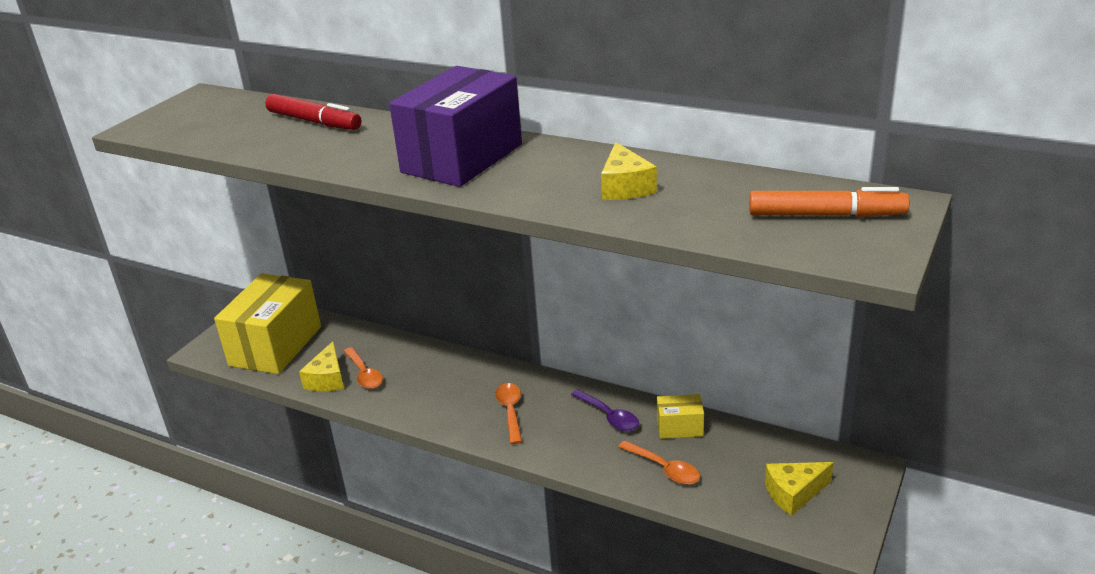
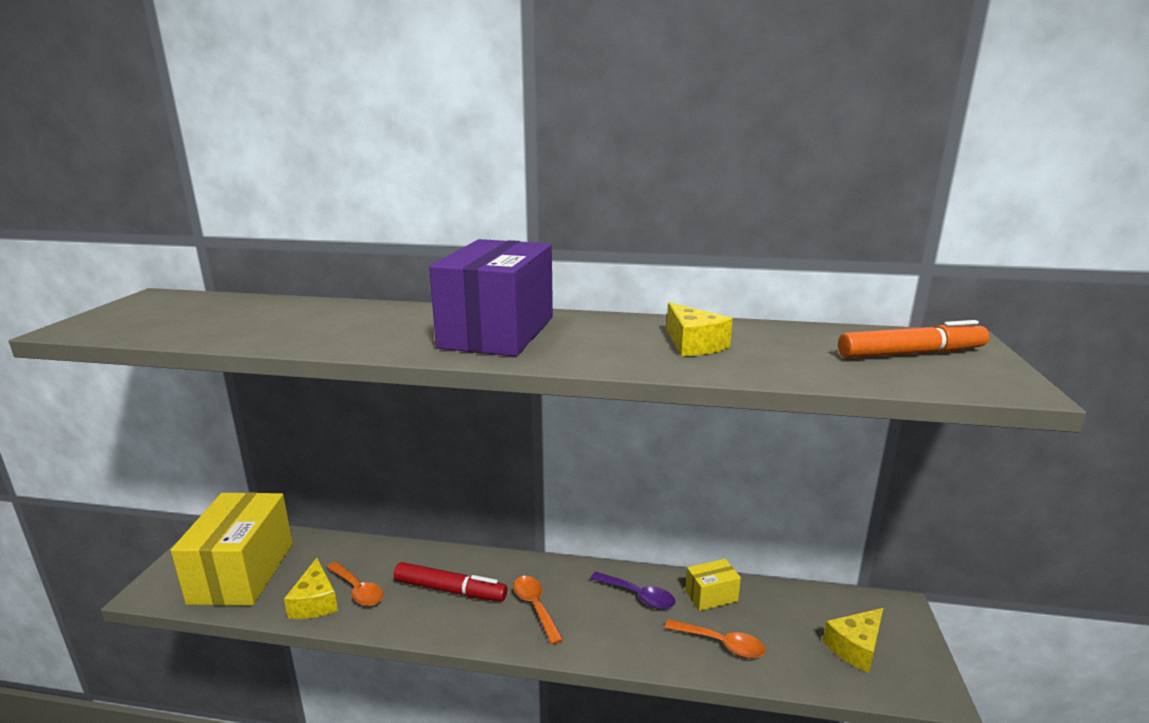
camera: 20 degrees left, 10 degrees down
red marker [265,94,361,130] -> red marker moved to [394,562,507,601]

